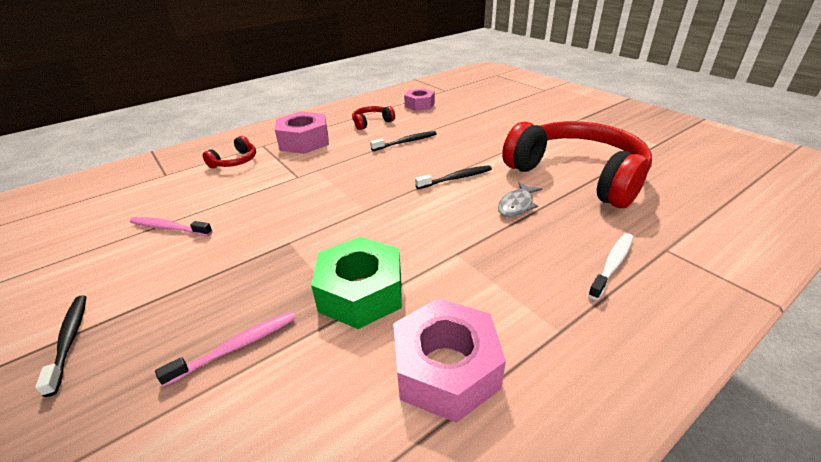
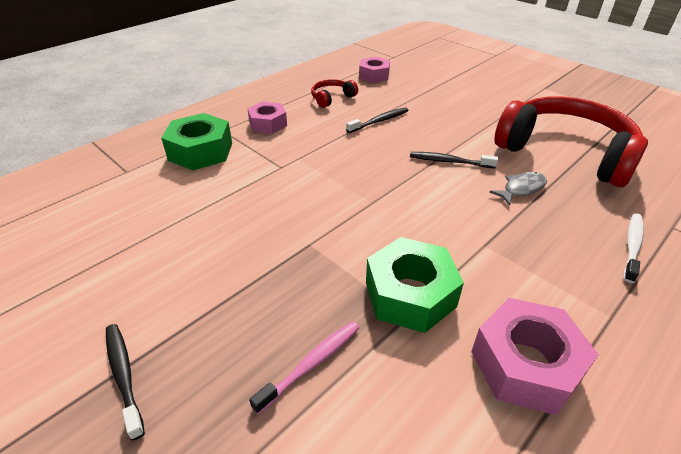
camera: 10 degrees left, 5 degrees up
pink toothbrush [130,217,213,236] -> none
red headphones [202,136,256,168] -> green nut [161,113,232,171]
pink nut [275,111,329,154] -> pink nut [248,102,287,134], size x0.65
black toothbrush [415,165,492,189] -> black toothbrush turned 135 degrees counterclockwise [410,152,498,169]
grey fish [498,182,542,217] -> grey fish turned 150 degrees counterclockwise [489,172,547,206]

